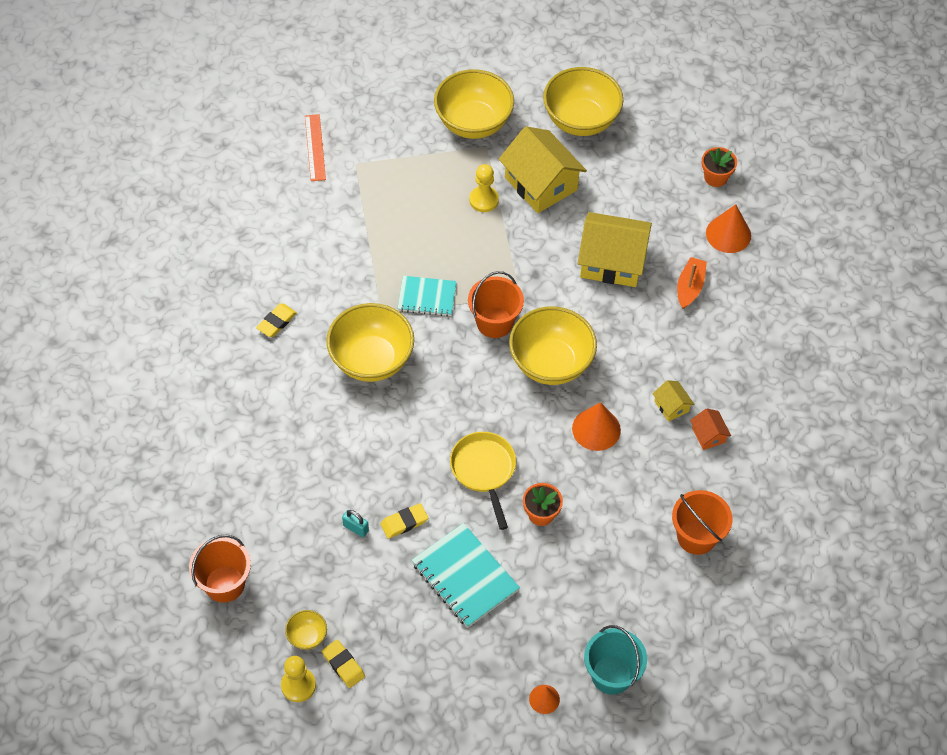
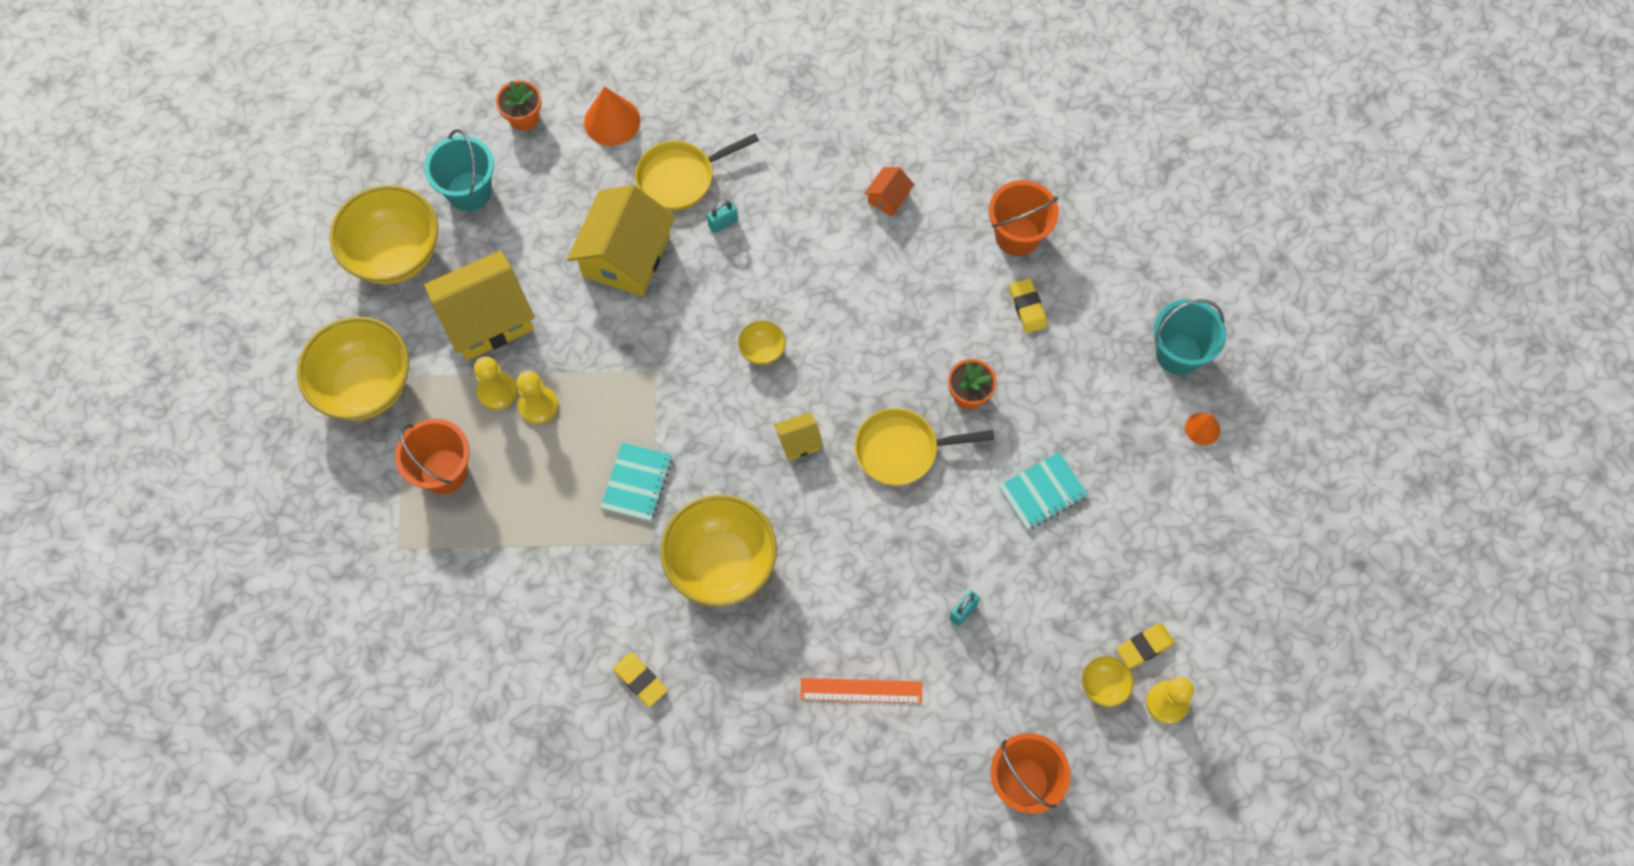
camera: 80 degrees left, 10 degrees up
orange ruler [305,114,326,181] -> orange ruler moved to [800,678,922,703]
yellow eraser [380,503,428,539] -> yellow eraser moved to [1010,278,1047,333]
turquoise notebook [412,523,520,628] -> turquoise notebook [999,452,1088,530], size x0.66
orange bucket [468,271,524,338] -> orange bucket moved to [395,419,470,494]
yellow bowl [509,306,597,385] -> yellow bowl [738,320,786,365], size x0.44
orange cone [572,402,621,451] -> none
yellow house [652,380,694,422] -> yellow house moved to [774,412,823,461]
orange boat [677,257,707,309] -> yellow pan [635,134,759,210]
orange house [690,408,731,450] -> orange house turned 45 degrees counterclockwise [864,167,914,217]
none -> turquoise bucket [424,129,494,211]
none -> yellow pawn [516,371,558,424]
none -> turquoise padlock [707,200,738,233]

